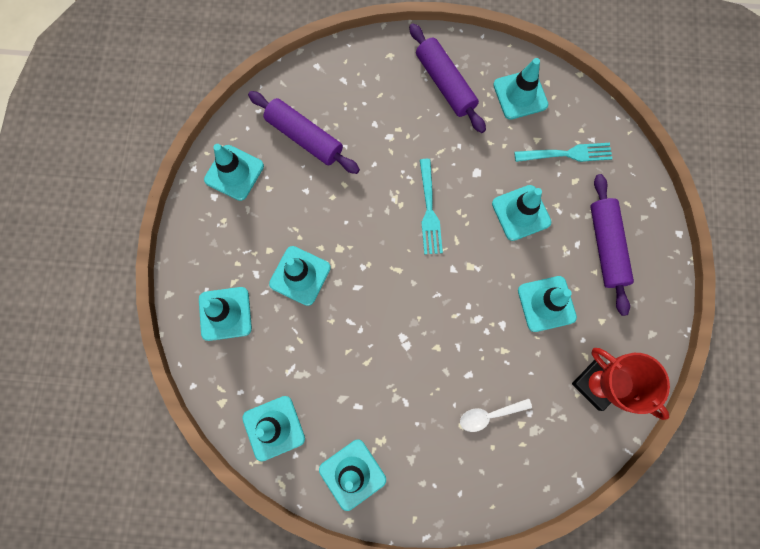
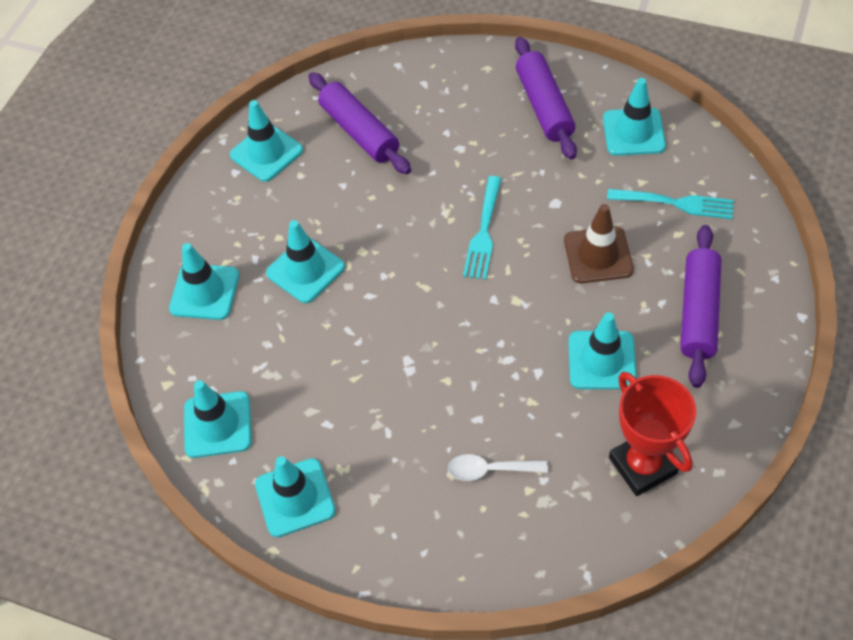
camera: 20 degrees right, 20 degrees down
turquoise traffic cone [492,185,551,241] -> brown traffic cone [564,204,634,283]

